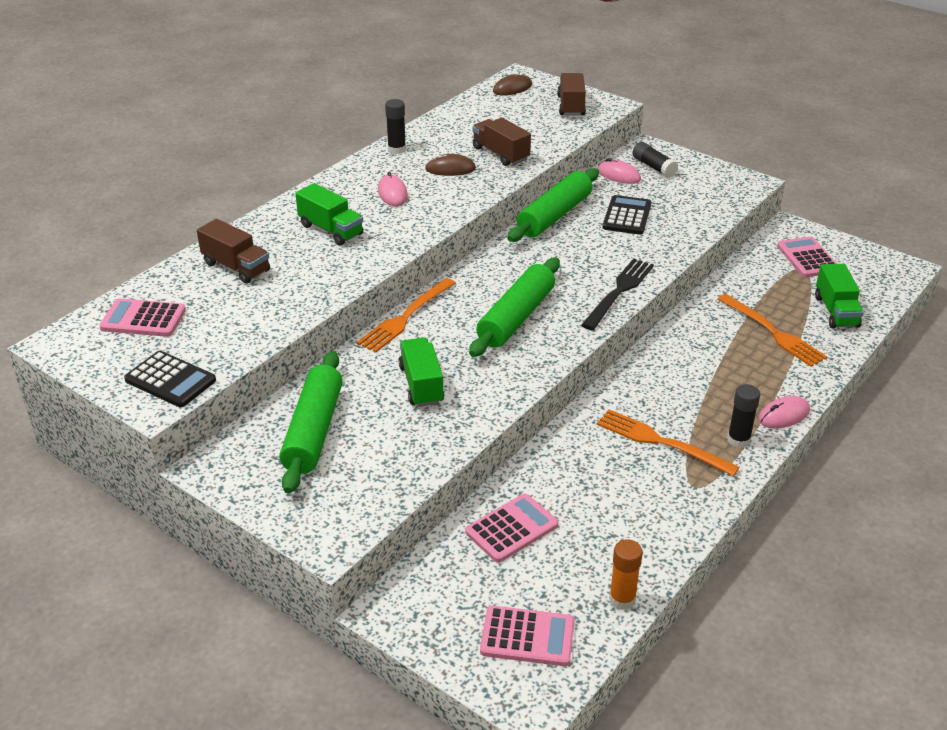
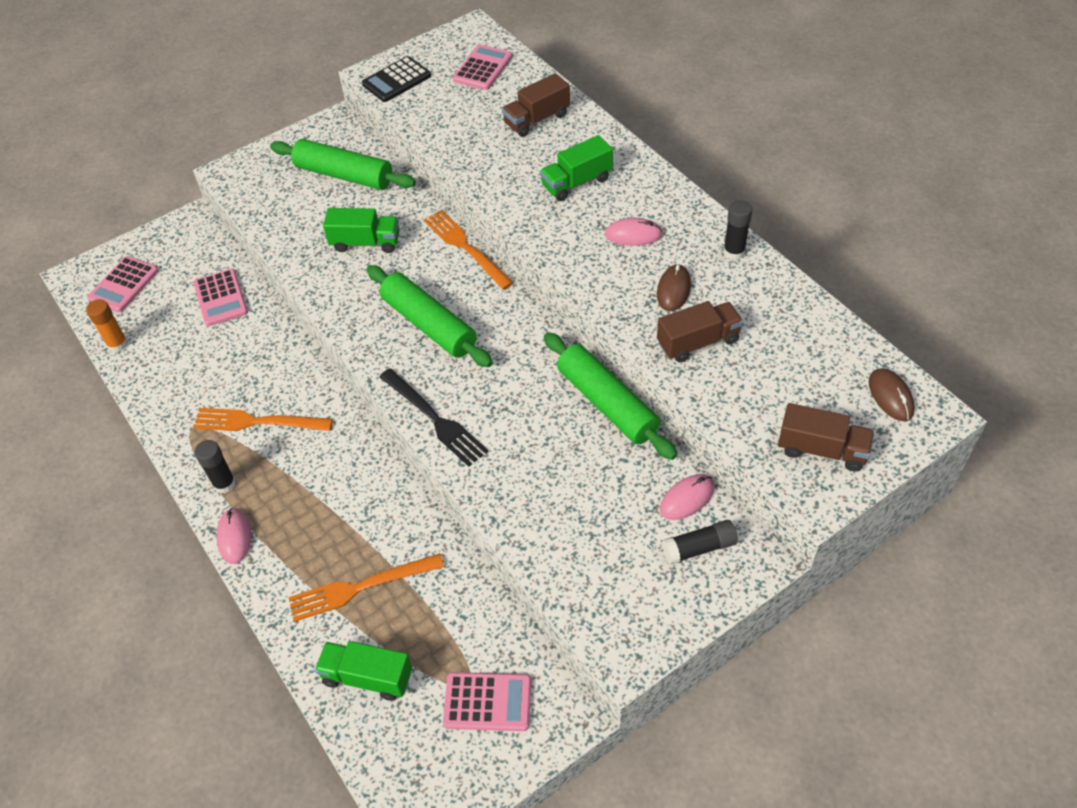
camera: 110 degrees right, 15 degrees up
orange fork [597,409,740,477] -> orange fork turned 135 degrees counterclockwise [193,408,333,431]
black calculator [603,195,651,235] -> none

